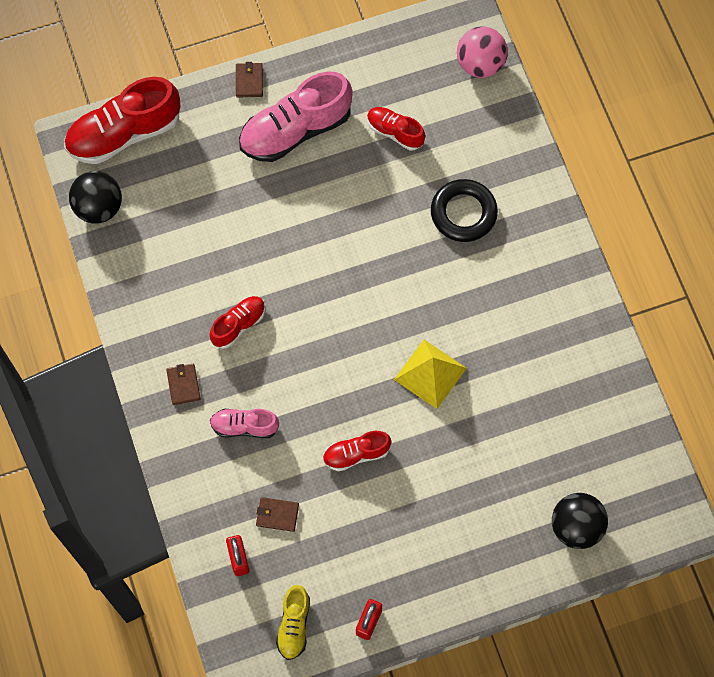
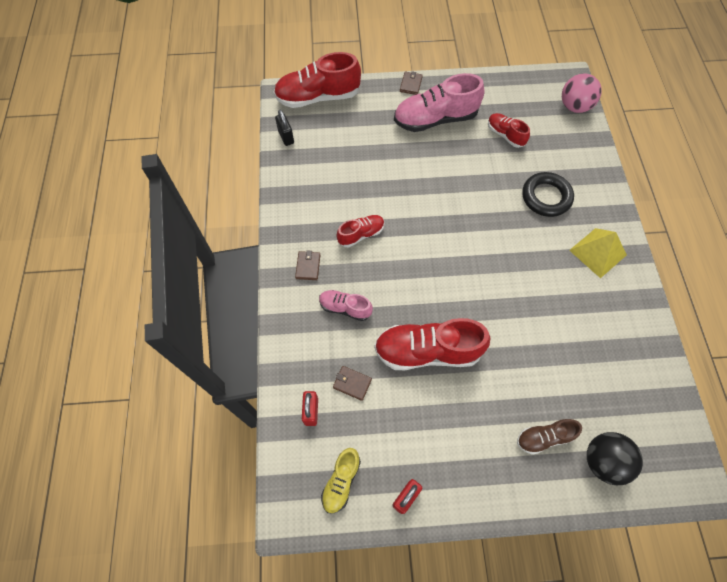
camera: 15 degrees right, 5 degrees down
black ball [69,171,122,223] -> black padlock [275,110,294,146]
red shoe [322,431,391,471] -> red shoe [374,318,490,370], size x1.88
yellow pyramid [394,340,467,409] -> yellow pyramid moved to [569,228,627,278]
none -> brown shoe [517,419,582,455]

